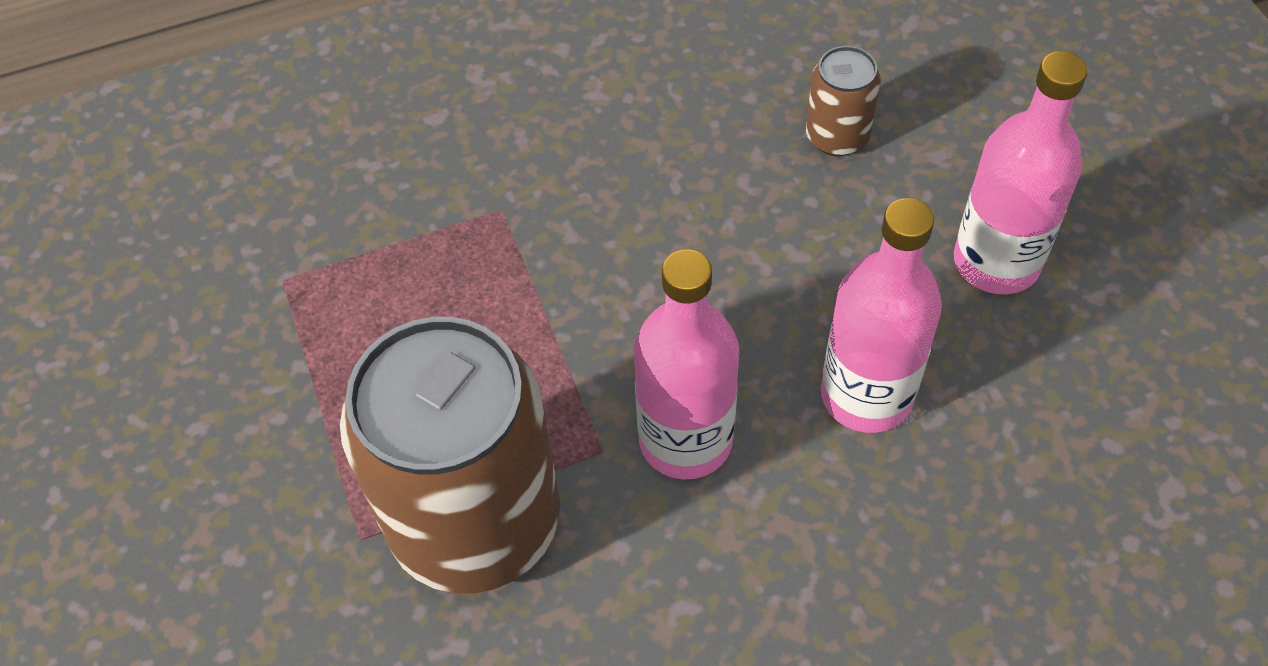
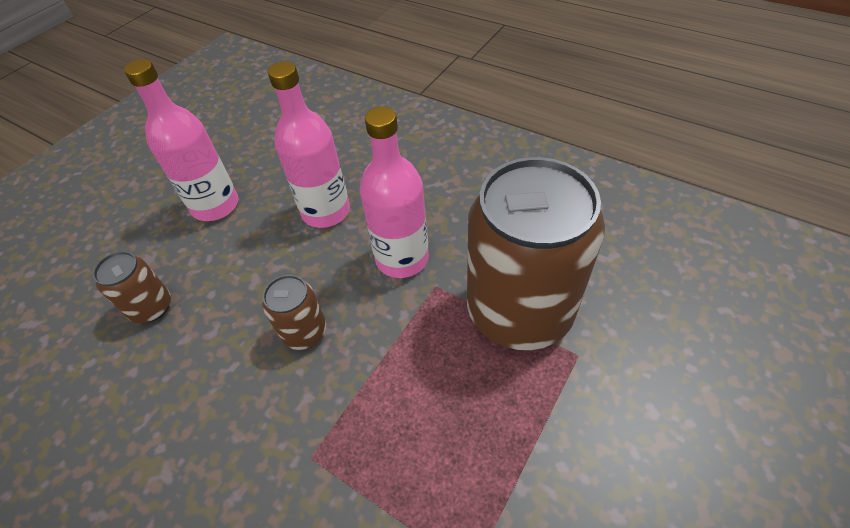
camera: 125 degrees left, 5 degrees down
none -> brown can [262,275,326,350]

